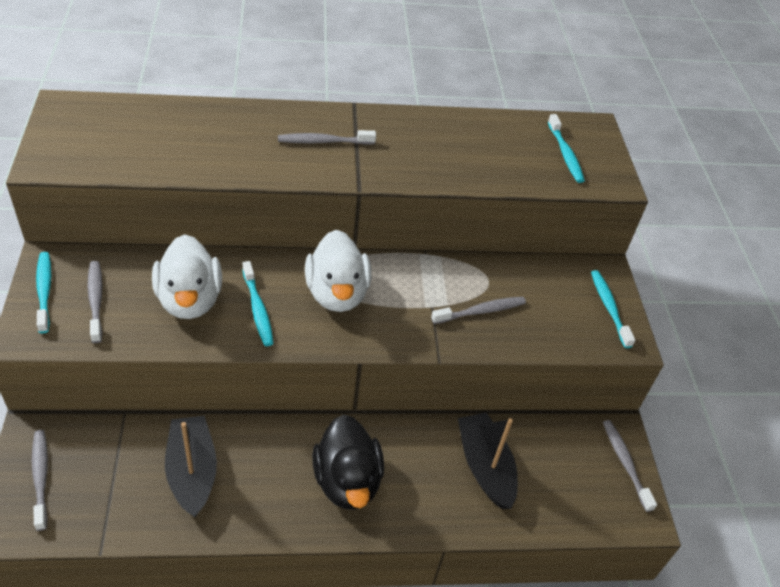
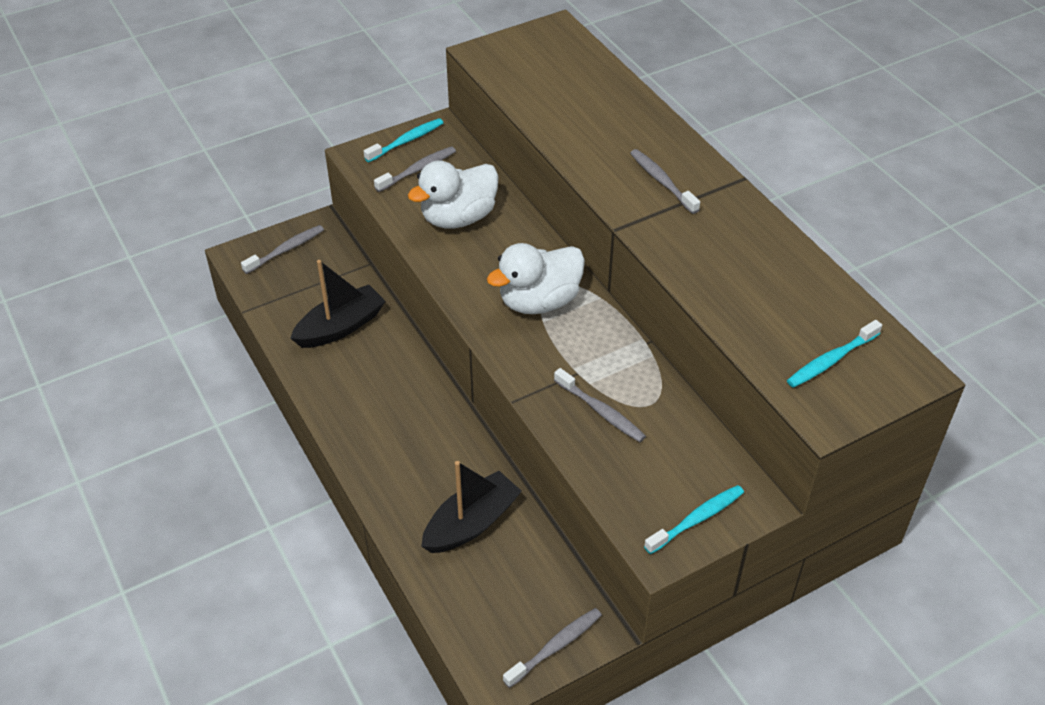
camera: 70 degrees right, 0 degrees up
turquoise toothbrush [242,261,274,346] -> none
black duck [312,415,384,510] -> none

